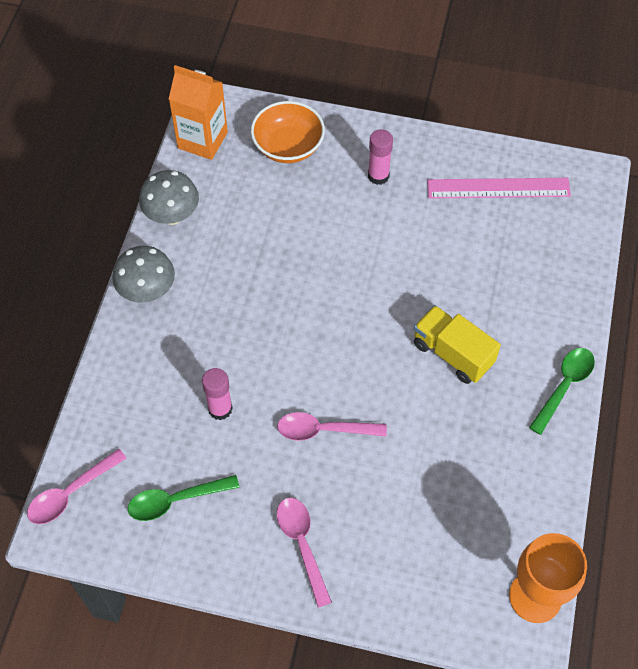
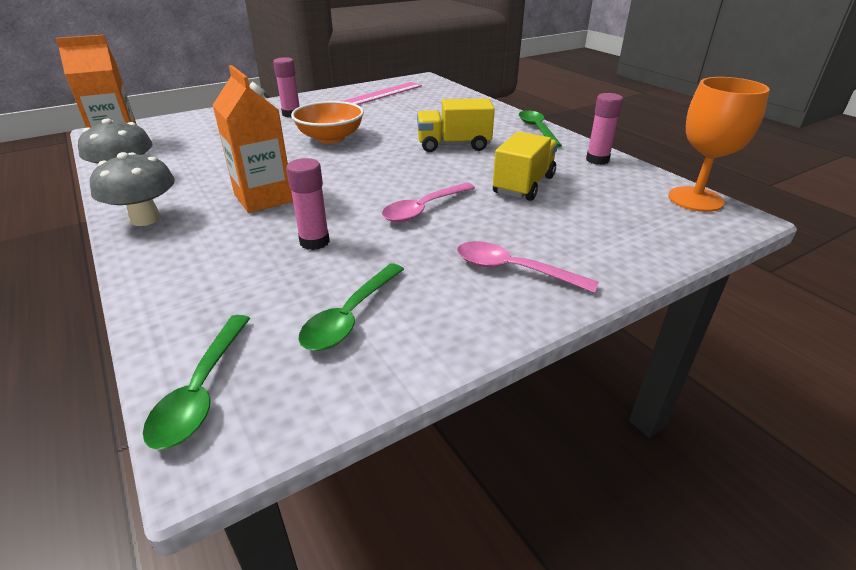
camera: 45 degrees left, 25 degrees down
pink spoon [27,449,127,524] -> green spoon [143,315,250,450]
orange bowl [251,101,325,163] -> orange bowl moved to [291,101,364,143]
none -> orange carton [213,65,293,213]
none -> yellow truck [493,132,558,201]
none -> pink glue stick [586,93,623,165]

